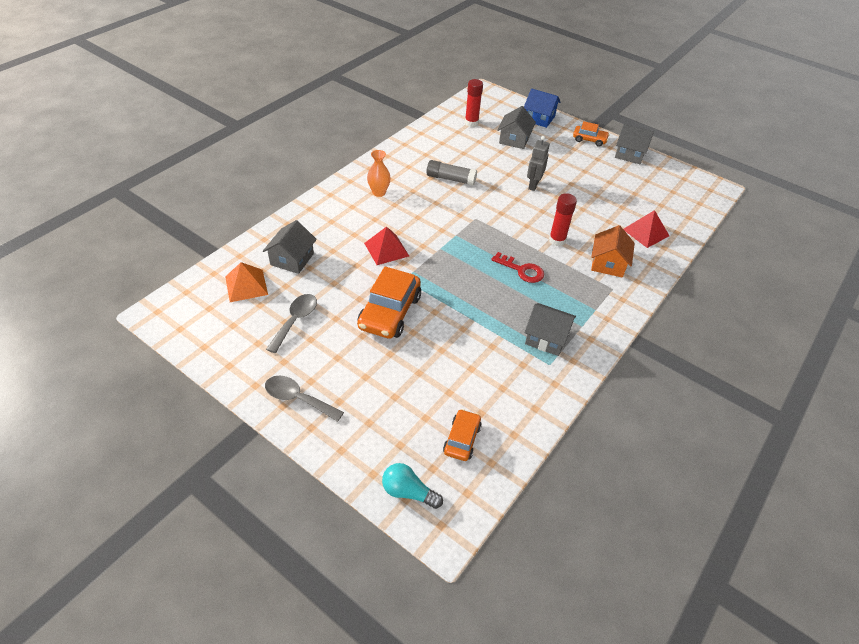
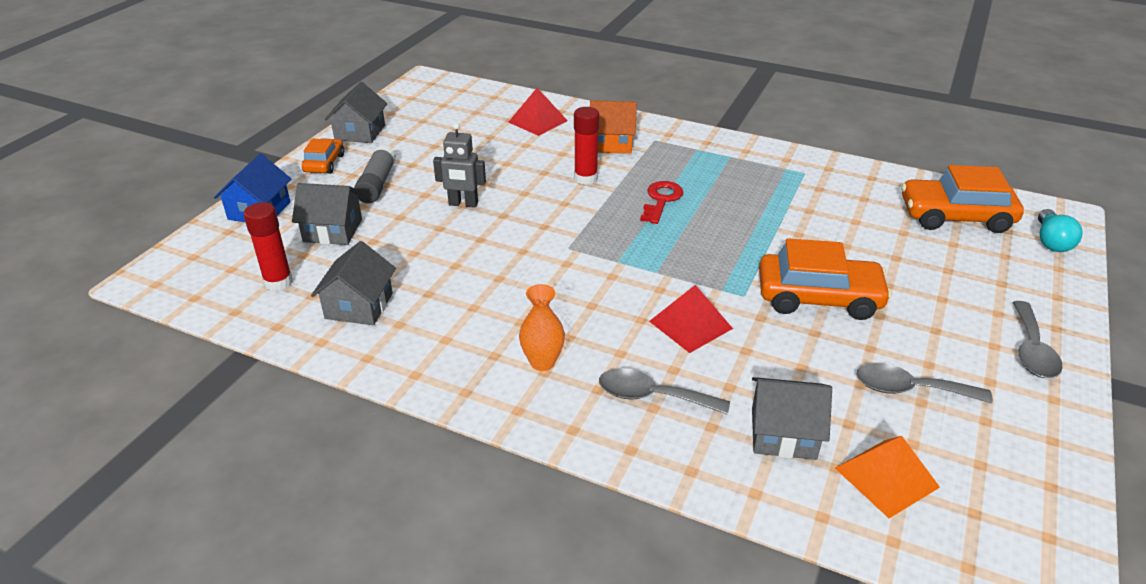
camera: 100 degrees left, 10 degrees down
grey glue stick [427,160,477,186] -> grey glue stick moved to [354,145,396,203]
orange car [443,409,482,461] -> orange car [901,165,1024,233], size x1.79
grey house [525,303,576,356] -> grey house moved to [311,241,396,325]
none -> grey spoon [599,368,730,415]

